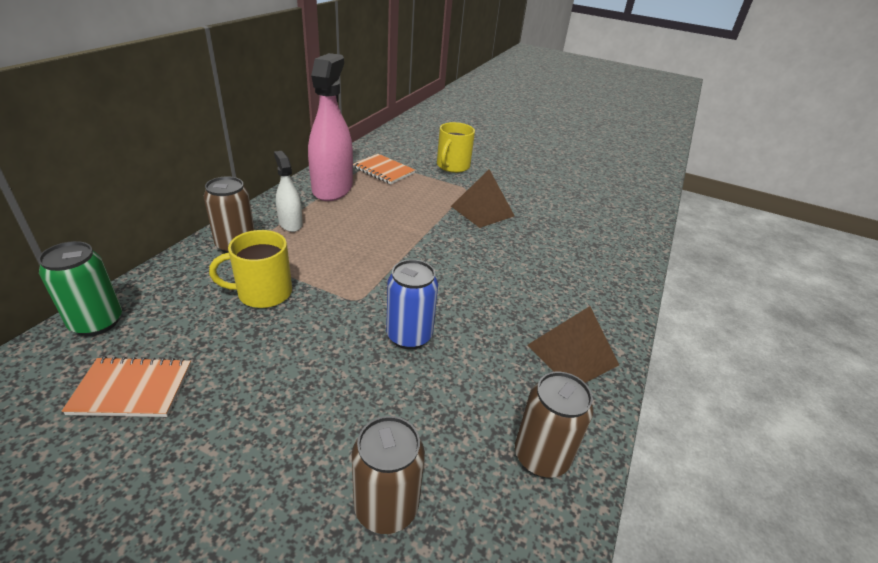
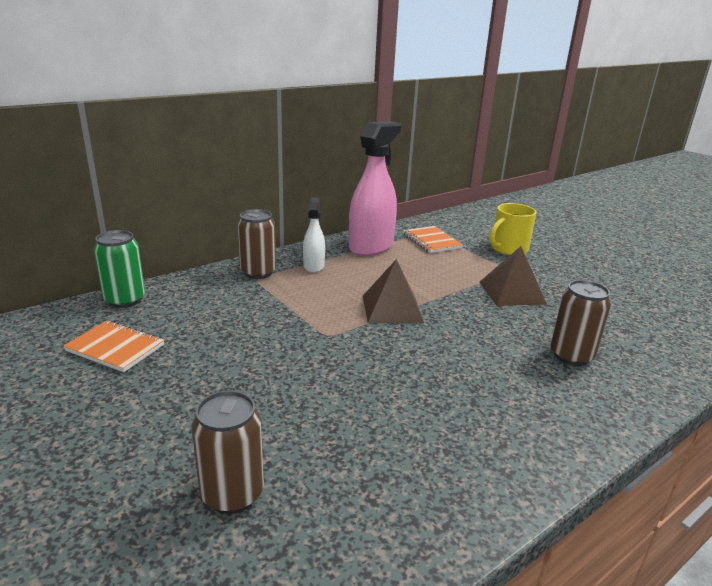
camera: 30 degrees right, 10 degrees down
yellow mug [209,230,292,308] -> none
blue can [386,260,438,349] -> none
brown can [515,372,593,478] -> brown can moved to [550,280,611,366]
brown pyramid [527,306,619,383] -> brown pyramid moved to [363,259,424,323]

